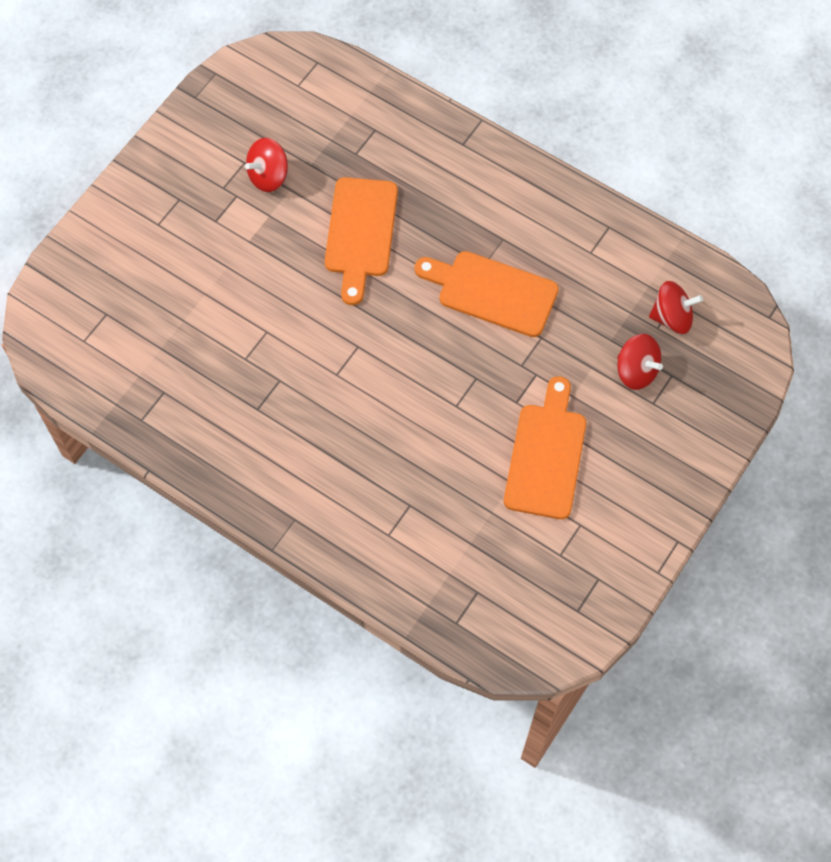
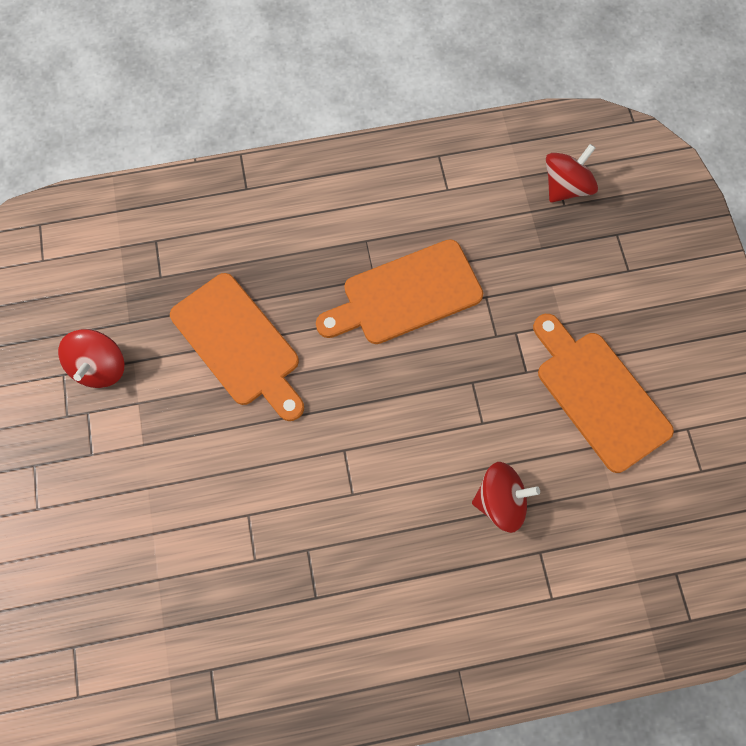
camera: 45 degrees left, 5 degrees up
red spinning top [617,334,663,390] -> red spinning top moved to [472,462,540,533]

